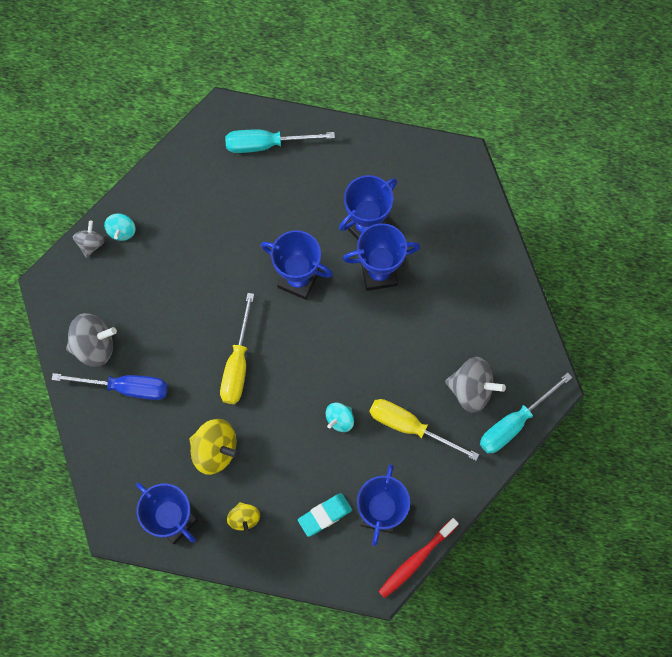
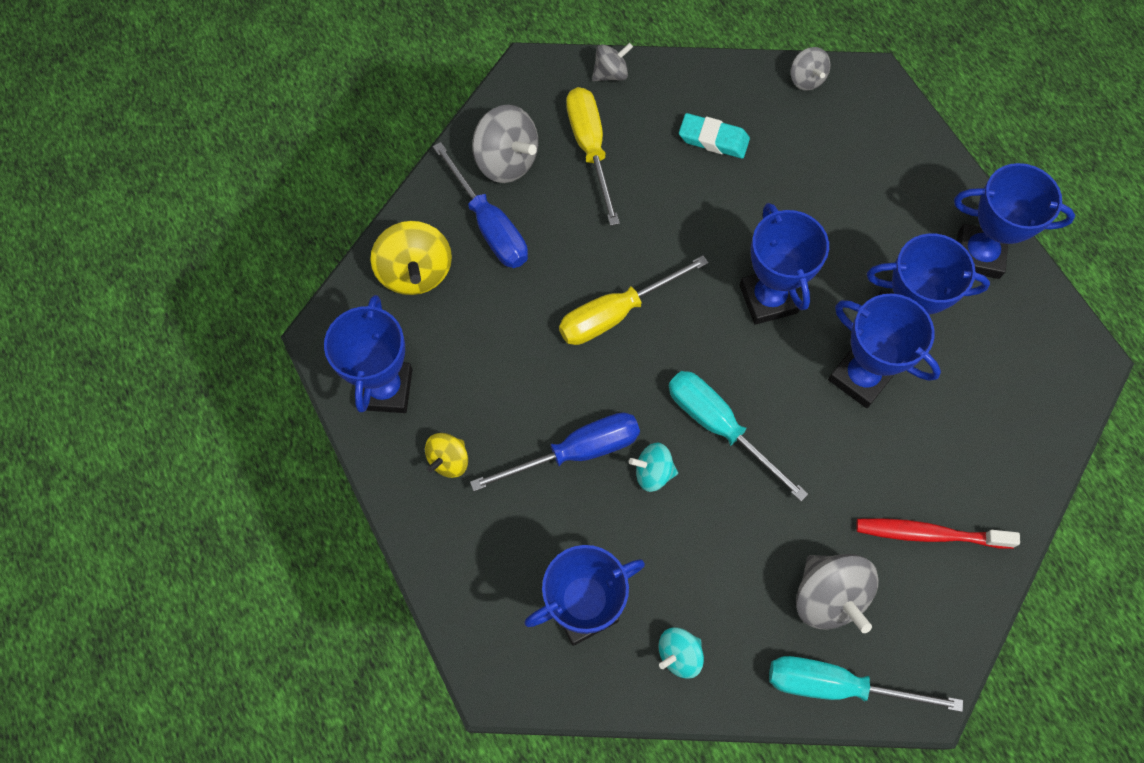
camera: 50 degrees right, 5 degrees down
turquoise spinning top [104,213,136,241] -> turquoise spinning top moved to [659,627,704,679]
yellow spinning top [189,419,240,475] -> yellow spinning top moved to [370,221,452,295]
turquoise screwdriver [225,130,335,153] -> turquoise screwdriver moved to [668,371,808,501]
turquoise eraser [298,493,352,537] -> turquoise eraser moved to [679,113,750,159]
yellow screwdriver [369,399,479,461] -> yellow screwdriver moved to [566,87,620,226]
red toothbrush [378,518,459,598] -> red toothbrush moved to [856,518,1020,549]
none -> blue screwdriver [470,412,640,491]
none -> grey spinning top [791,47,830,91]
none -> blue trophy [954,163,1075,279]

